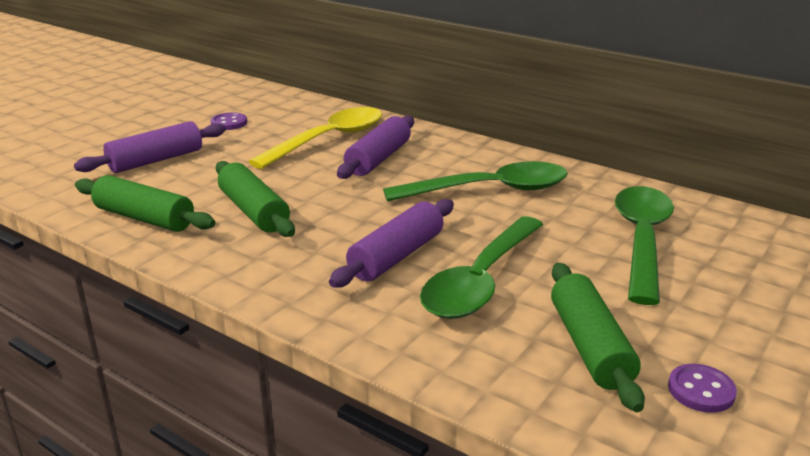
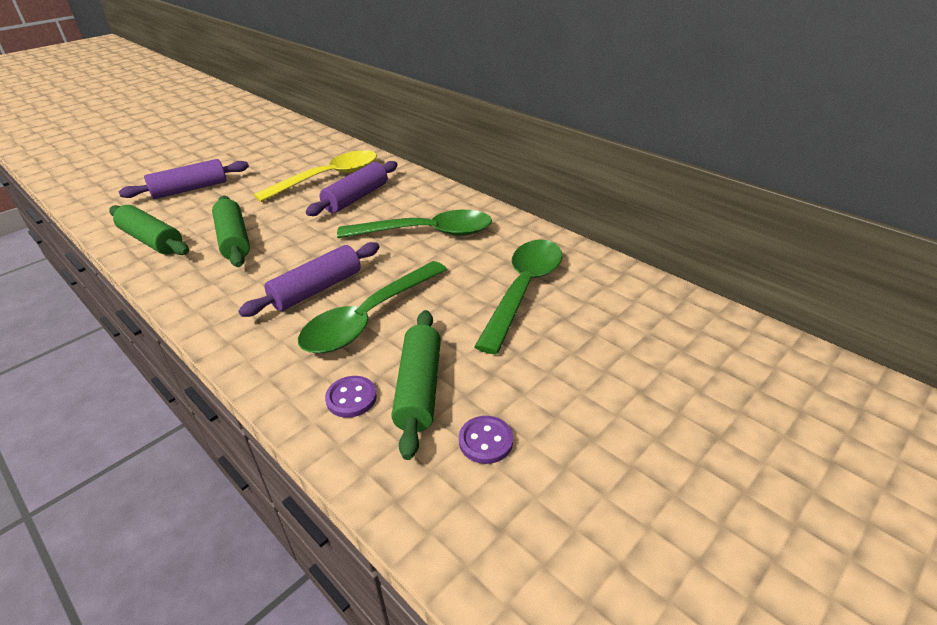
camera: 10 degrees right, 10 degrees up
purple button [211,112,247,130] -> purple button moved to [325,376,377,418]

